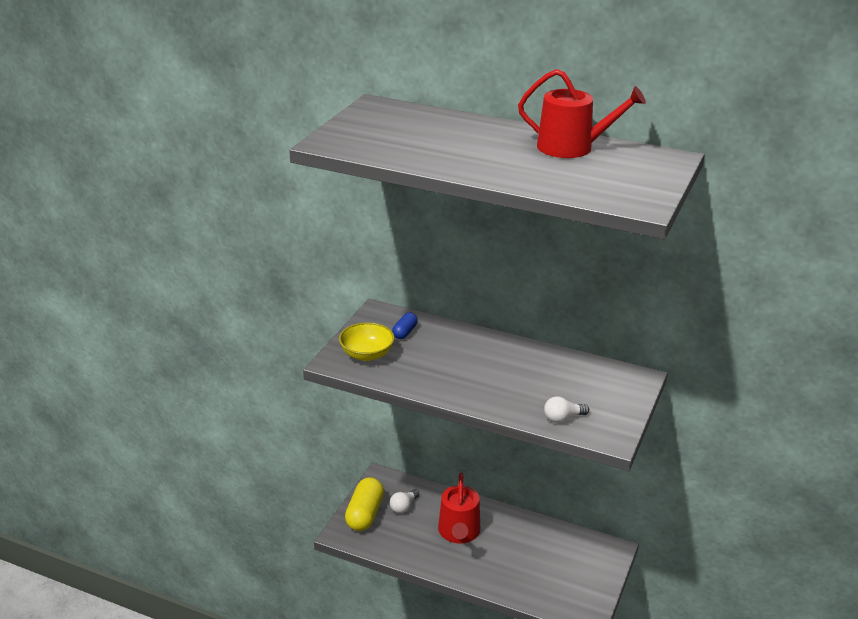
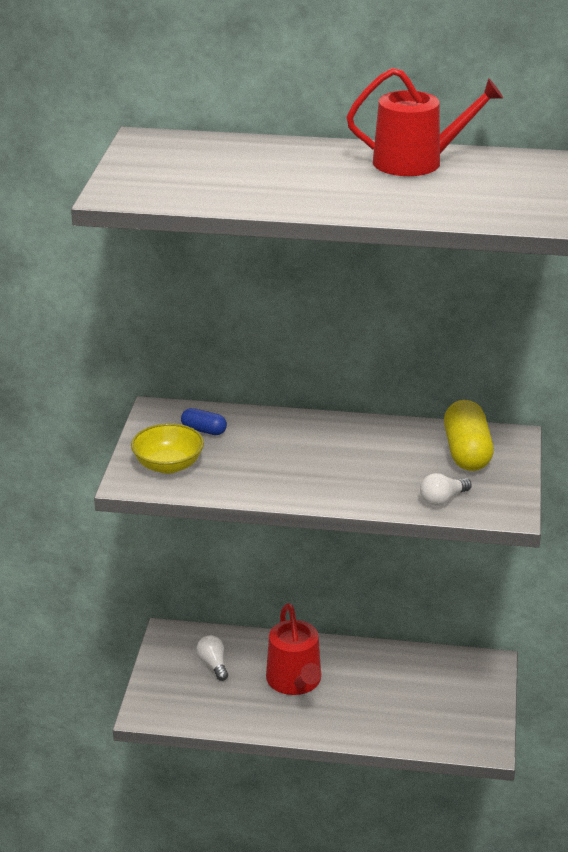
camera: 15 degrees left, 0 degrees up
yellow capsule [345,477,384,531] -> yellow capsule moved to [444,400,494,471]
white light bulb [390,489,419,513] -> white light bulb turned 135 degrees clockwise [196,635,228,681]
blue capsule [392,312,418,339] -> blue capsule turned 75 degrees counterclockwise [181,408,227,435]

